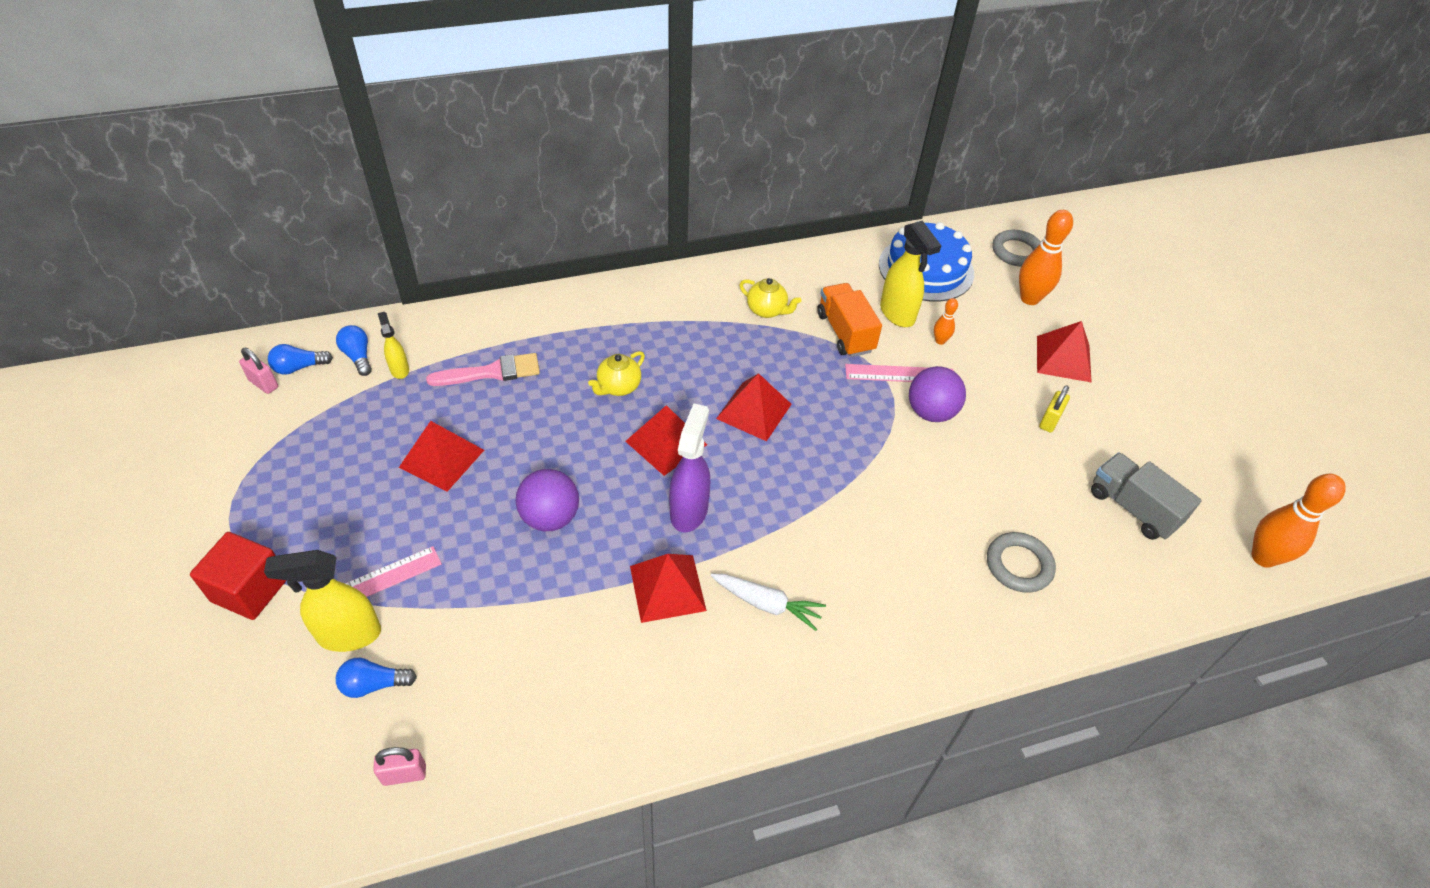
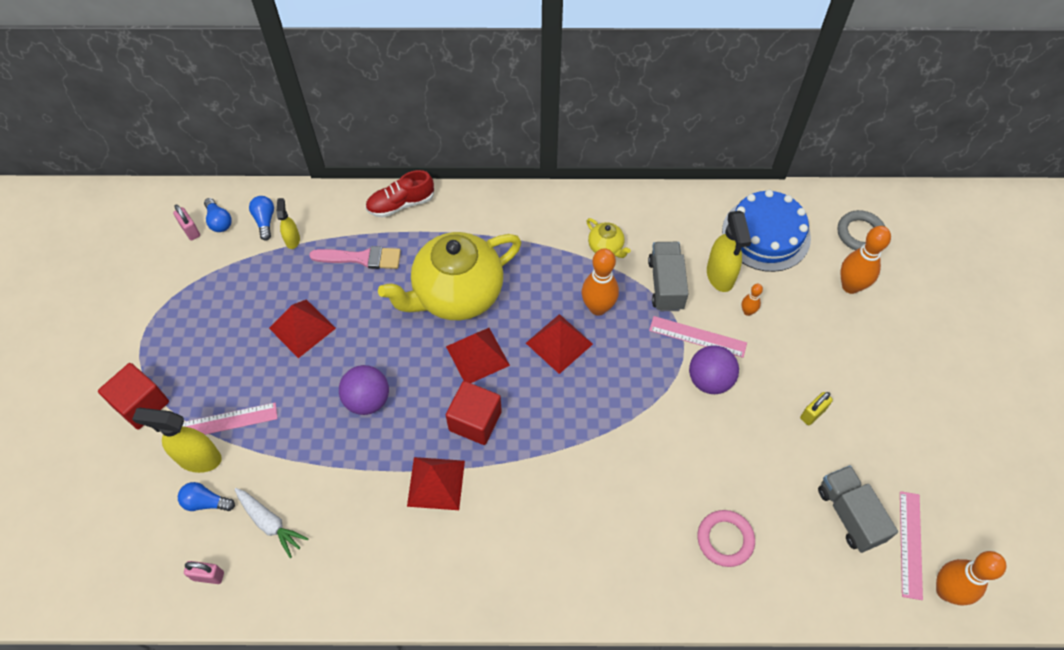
camera: 20 degrees right, 10 degrees up
blue light bulb [268,344,333,374] -> blue light bulb turned 120 degrees counterclockwise [204,198,232,232]
yellow teapot [588,351,645,396] -> yellow teapot [378,232,521,320], size x2.43
purple spray bottle [669,403,710,532] -> red cube [446,381,502,445]
white carrot [711,574,826,631] -> white carrot moved to [234,488,309,558]
orange truck [817,283,882,357] -> grey truck [648,242,688,311]
grey ring [987,532,1056,593] -> pink ring [697,510,755,567]
red pyramid [1037,321,1092,383] -> none
none -> red shoe [365,170,434,218]
none -> orange bowling pin [582,248,619,316]
none -> pink ruler [900,491,923,600]

